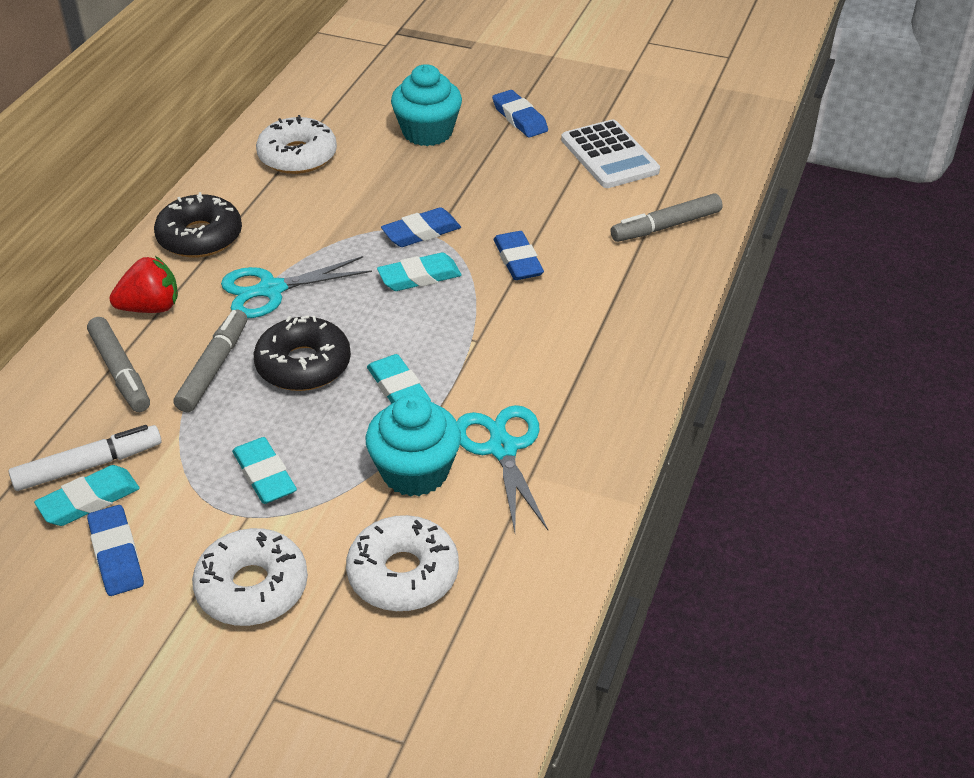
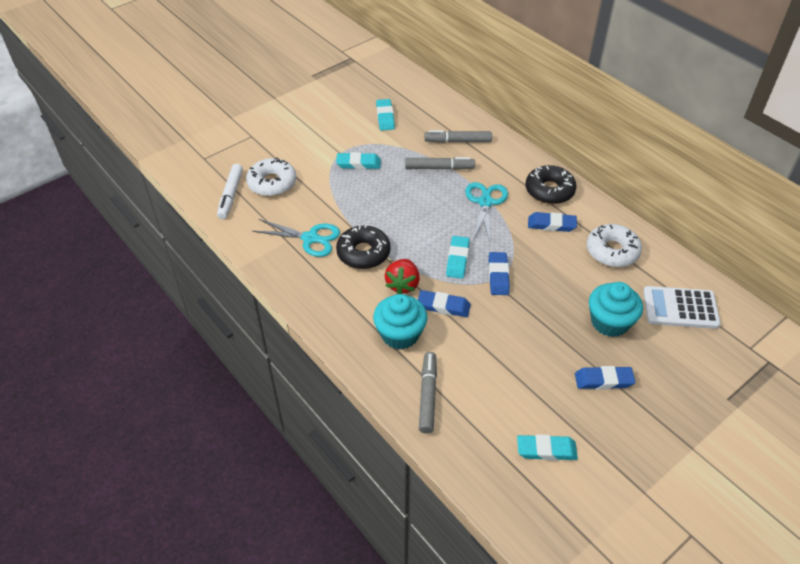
camera: 120 degrees right, 5 degrees up
white marker [9,425,162,491] -> white marker moved to [217,164,243,219]
blue eraser [87,505,144,596] -> blue eraser moved to [528,212,577,232]
red strawberry [109,256,178,313] -> red strawberry moved to [385,259,420,294]
grey marker [174,310,247,412] -> grey marker turned 45 degrees counterclockwise [405,157,475,170]
white donut [192,528,308,626] -> none
black donut [254,315,351,391] -> black donut moved to [336,224,391,269]
turquoise cupcake [366,395,461,497] -> turquoise cupcake moved to [373,294,427,350]
turquoise eraser [367,354,431,403] -> turquoise eraser moved to [517,434,578,461]
white calculator [561,119,660,188] -> white calculator moved to [643,286,721,329]

